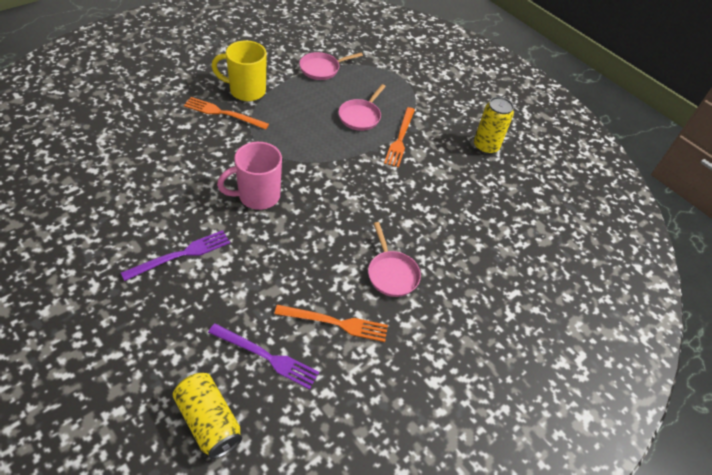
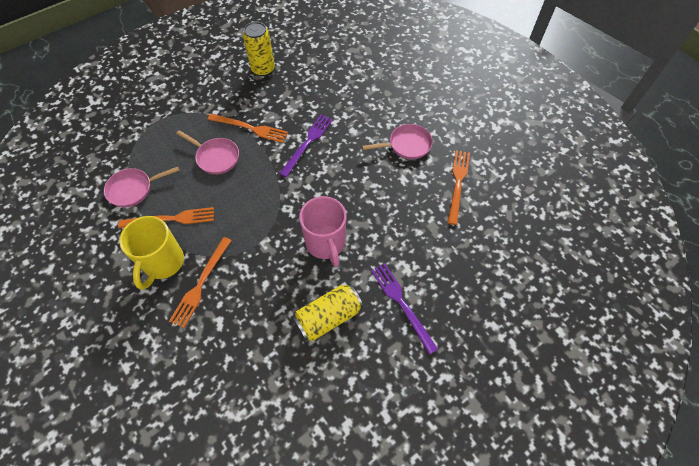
camera: 80 degrees left, 10 degrees up
yellow can [172,370,242,459] -> yellow can moved to [292,284,363,341]
purple fork [208,323,319,389] -> purple fork moved to [279,114,333,177]
pink pan [299,52,363,80] -> pink pan turned 90 degrees clockwise [104,167,179,207]
none -> orange fork [118,207,214,229]

